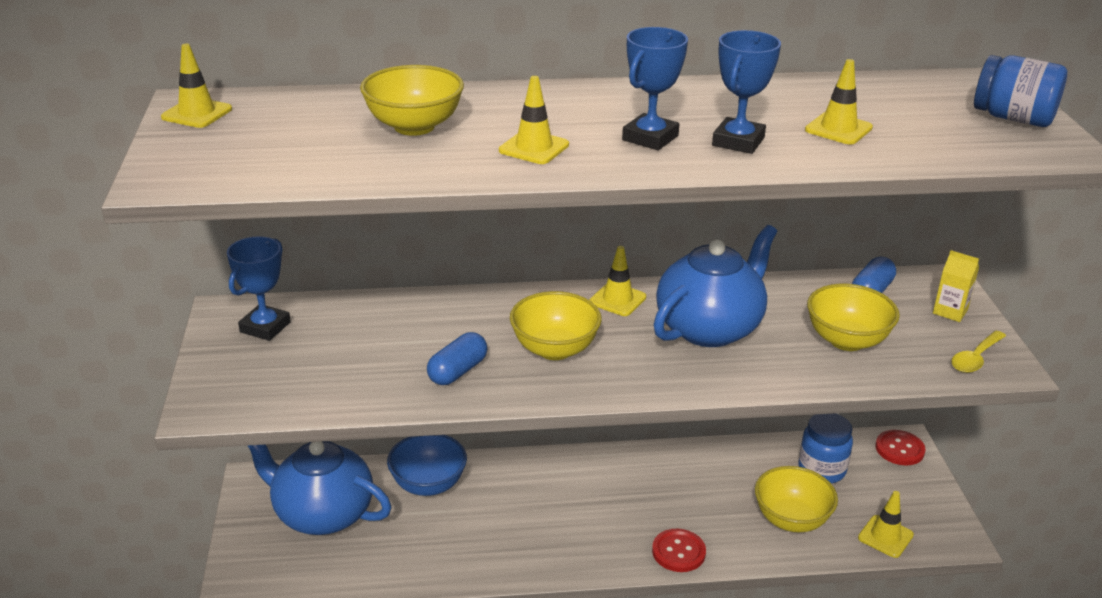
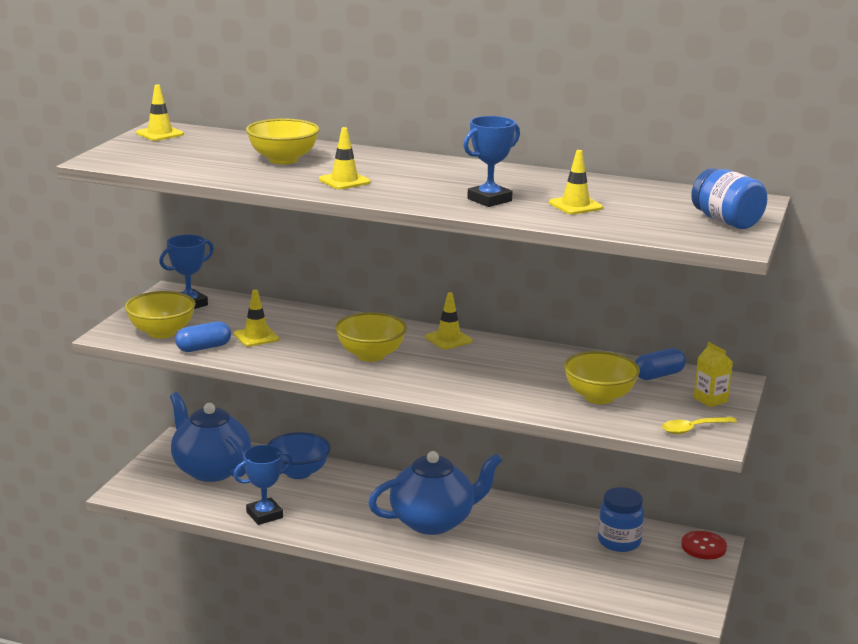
camera: 25 degrees right, 10 degrees down
blue capsule [427,332,487,385] -> blue capsule moved to [175,321,231,352]
blue trophy [622,27,688,150] -> blue trophy moved to [234,445,293,525]
red button [652,529,706,572] -> none
blue teapot [653,225,777,347] -> blue teapot moved to [368,451,502,535]
yellow bowl [755,466,838,532] -> yellow bowl moved to [125,291,196,339]
yellow traffic cone [858,491,914,558] -> yellow traffic cone moved to [234,290,279,347]

